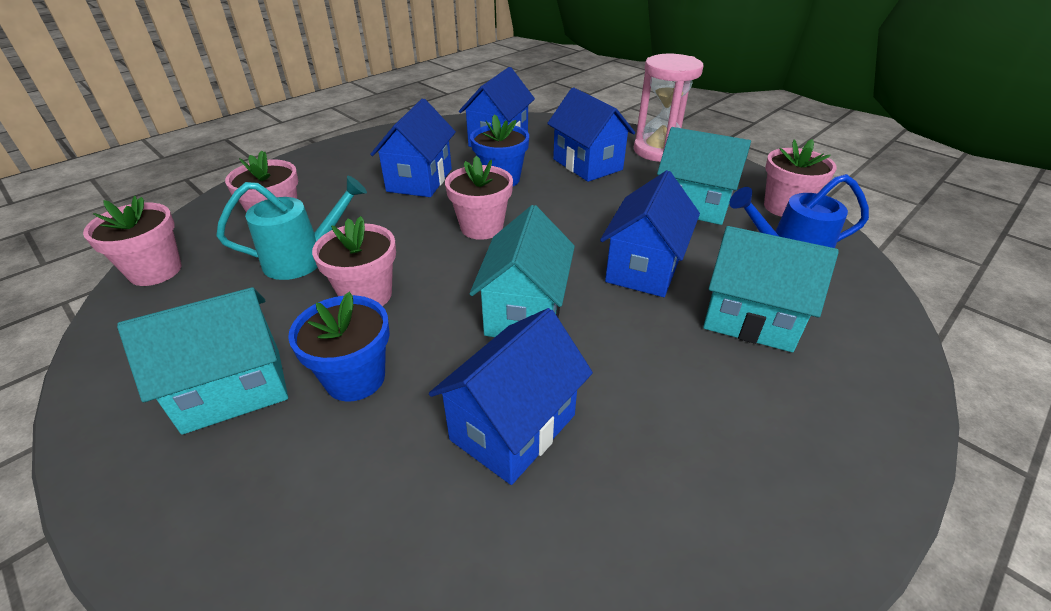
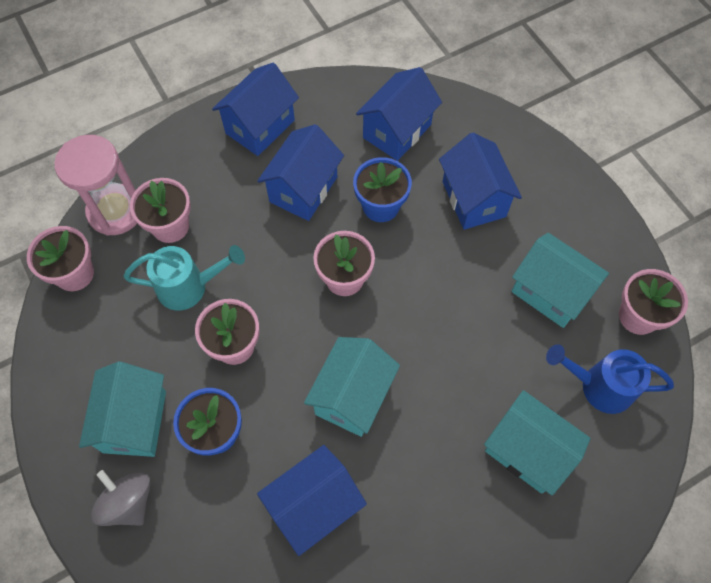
camera: 15 degrees right, 25 degrees up
turquoise house [117,287,288,434] -> turquoise house turned 75 degrees counterclockwise [79,362,166,457]
blue house [600,170,700,297] -> blue house moved to [212,63,299,156]
pink hourglass [634,54,704,162] -> pink hourglass moved to [54,135,137,236]
none -> grey spinning top [91,470,151,526]

